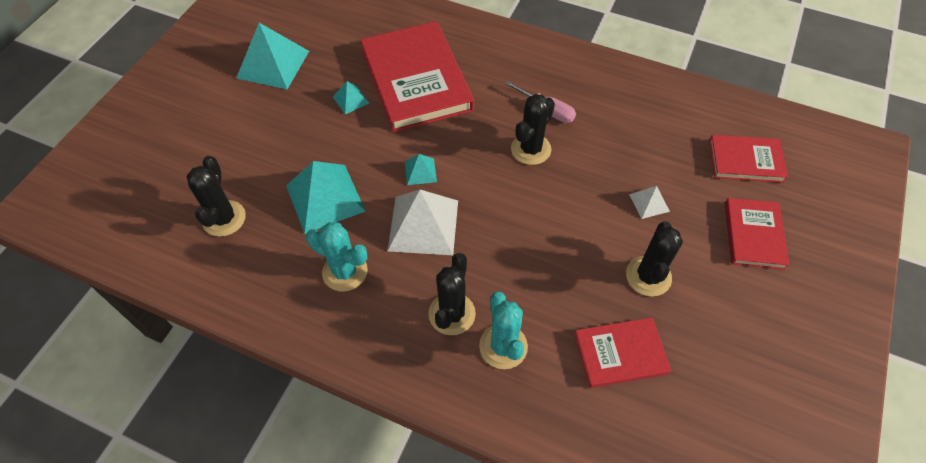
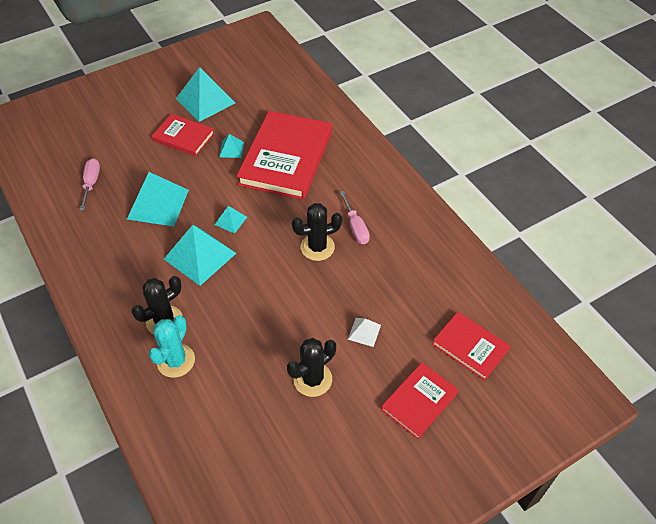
camera: 35 degrees right, 5 degrees down
black cactus [187,156,246,237] -> pink screwdriver [80,158,100,211]
turquoise cactus [306,222,368,292] -> none
white pyramid [387,190,458,255] -> turquoise pyramid [164,225,236,286]
red book [574,317,671,388] -> red book moved to [152,114,215,156]

